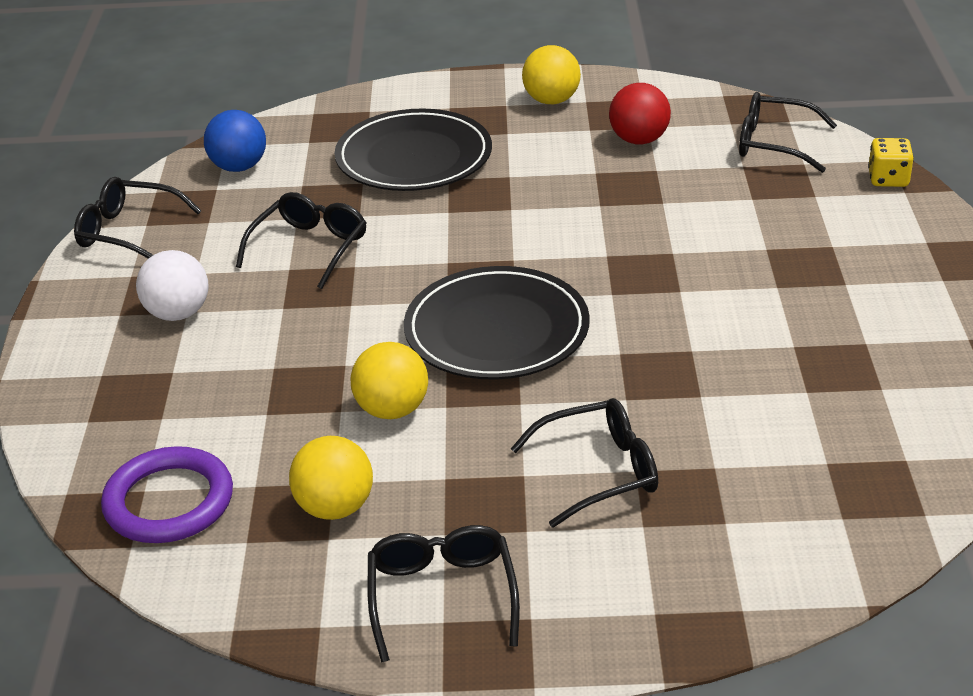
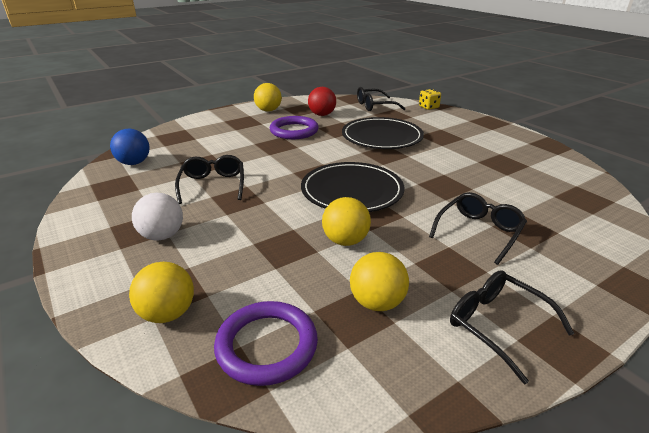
camera: 35 degrees left, 5 degrees down
black glasses [74,177,201,259] -> none
black plate [335,109,492,191] -> black plate moved to [342,117,424,149]
none -> yellow ball [129,262,194,323]
none -> purple ring [270,116,319,139]

